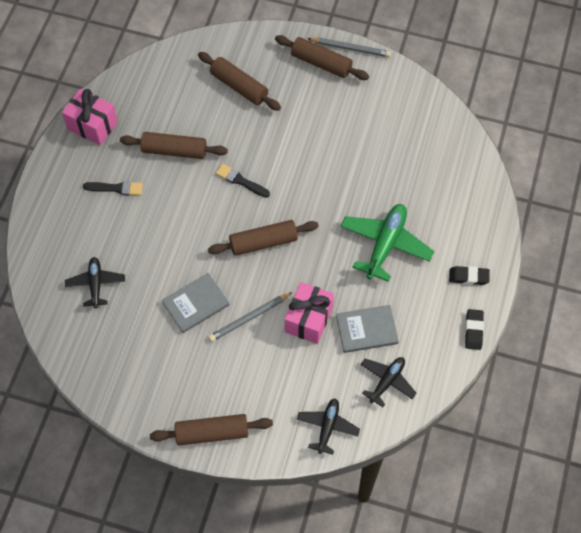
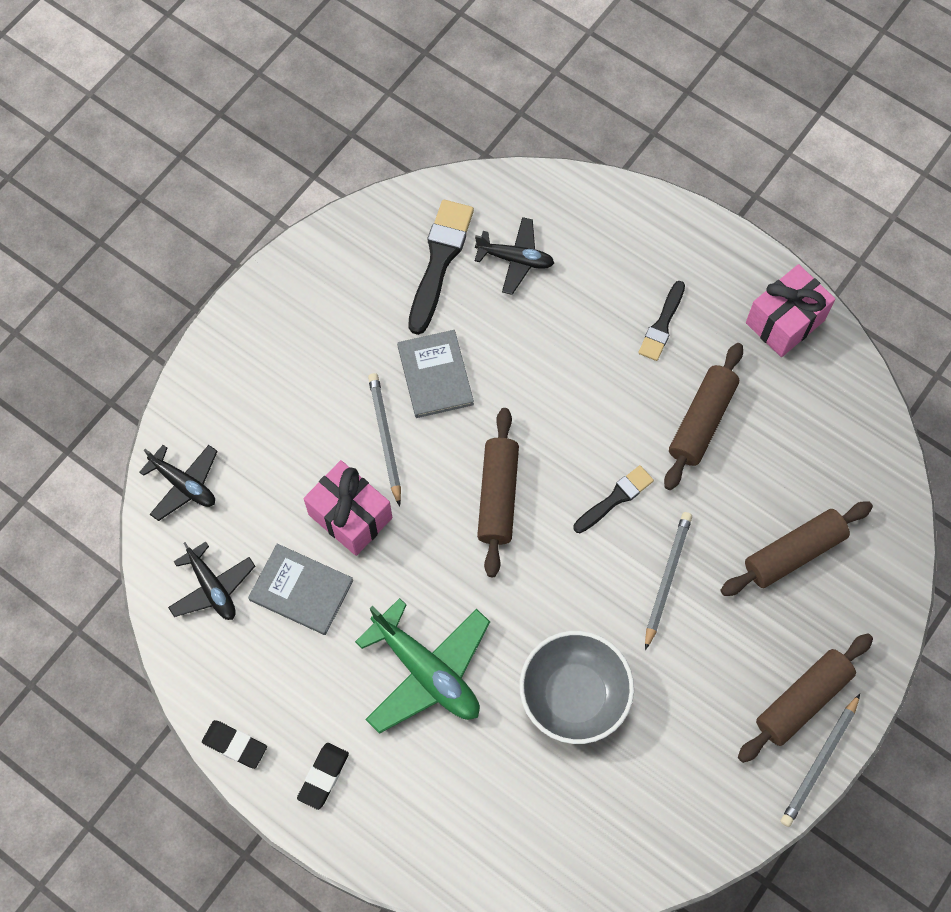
camera: 110 degrees right, 5 degrees up
brown rolling pin [150,414,273,445] -> none
grey book [336,305,399,353] -> grey book turned 75 degrees counterclockwise [248,544,353,635]
none -> black brush [408,200,474,335]
none -> grey bowl [519,631,634,744]
none -> grey pencil [645,512,692,650]

